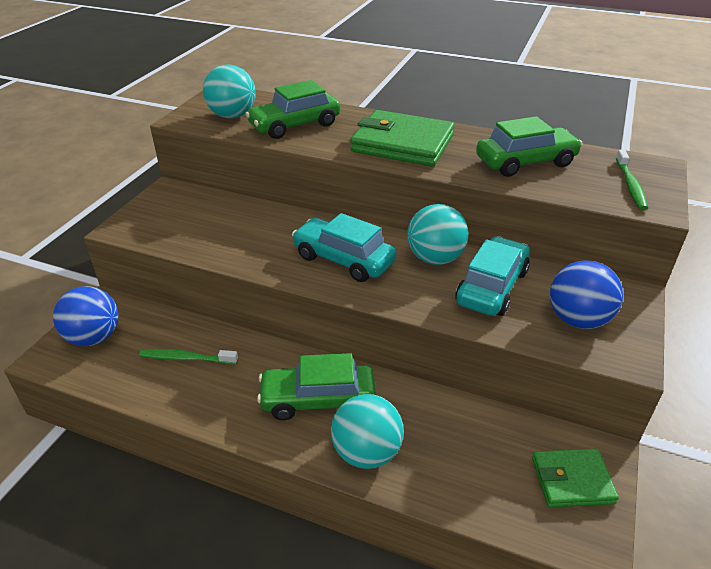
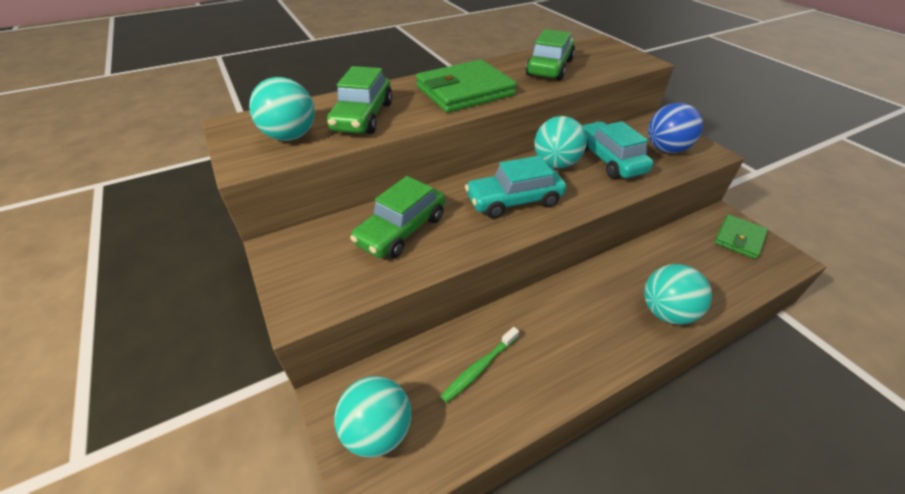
camera: 50 degrees left, 5 degrees up
blue ball [53,286,119,346] -> turquoise ball [334,376,412,458]
green car [257,353,376,420] -> green car moved to [350,176,445,258]
green toothbrush [616,150,648,210] -> none

